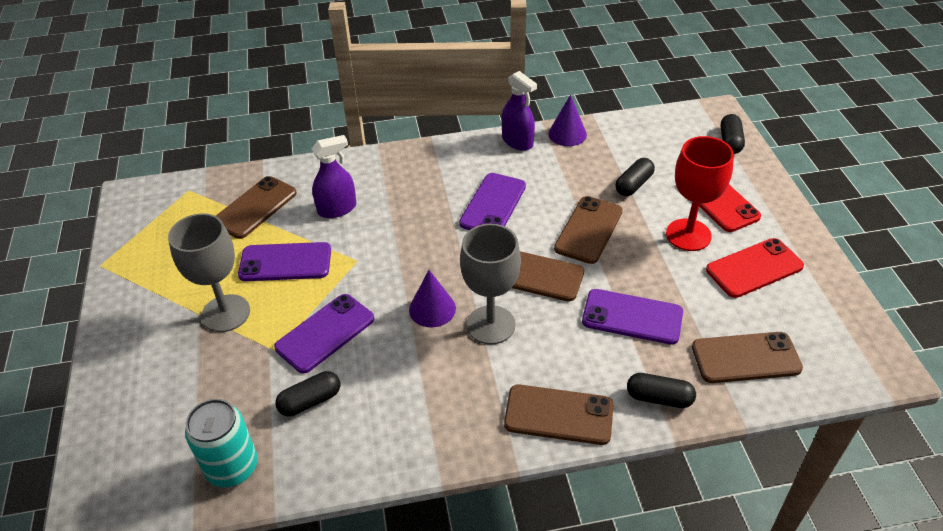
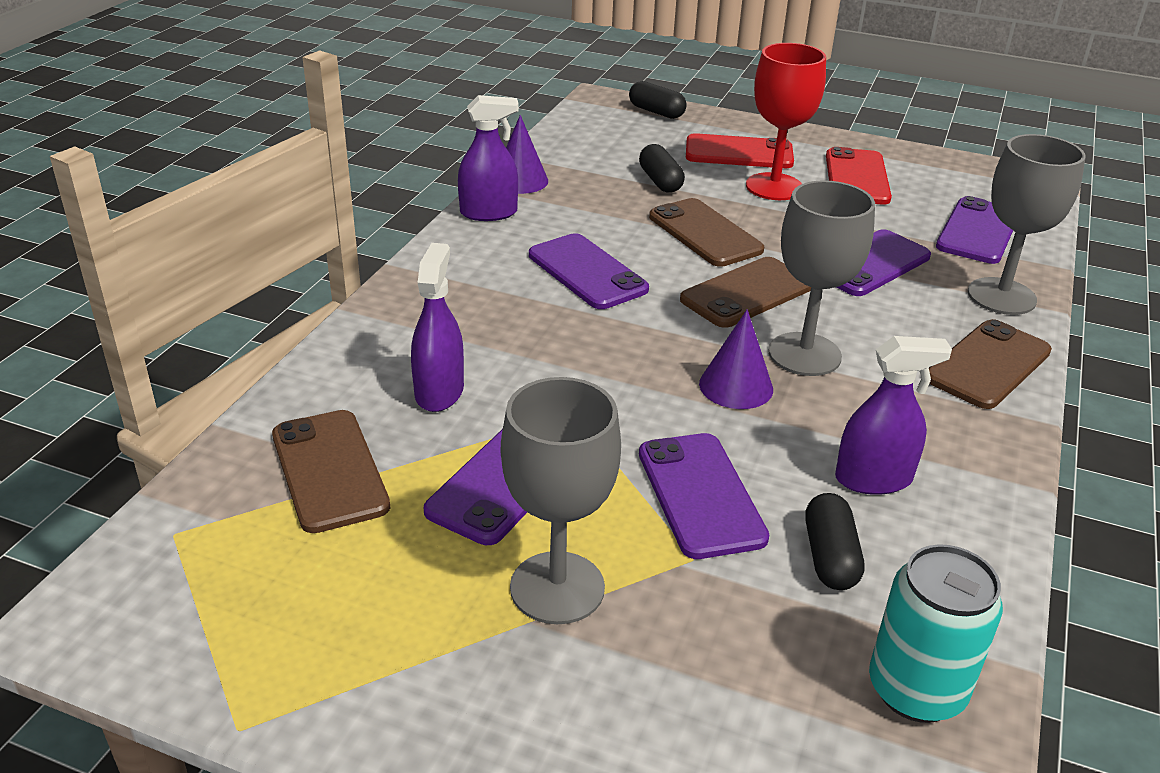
camera: 60 degrees left, 10 degrees down
black capsule [627,373,696,408] -> grey goblet [968,134,1086,315]
brown phone [692,332,803,383] -> purple phone [936,196,1013,264]
none -> purple spray bottle [835,336,952,495]

